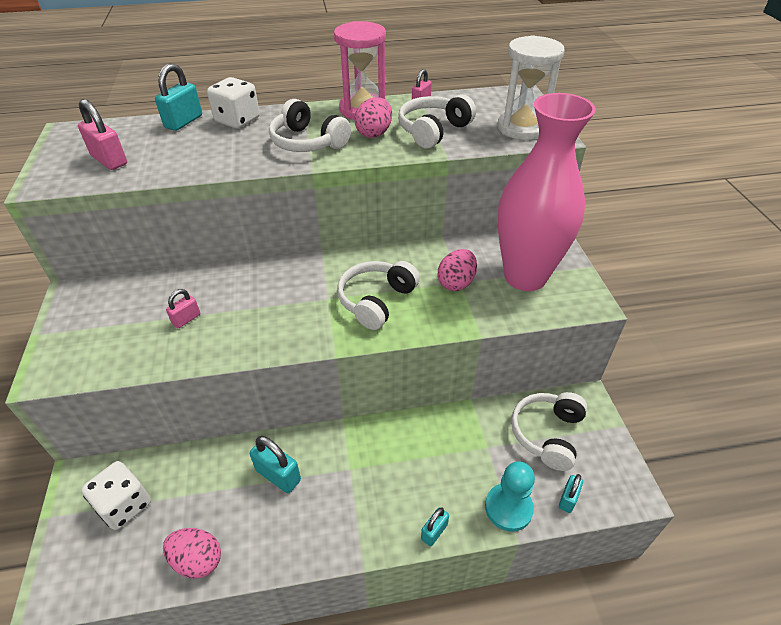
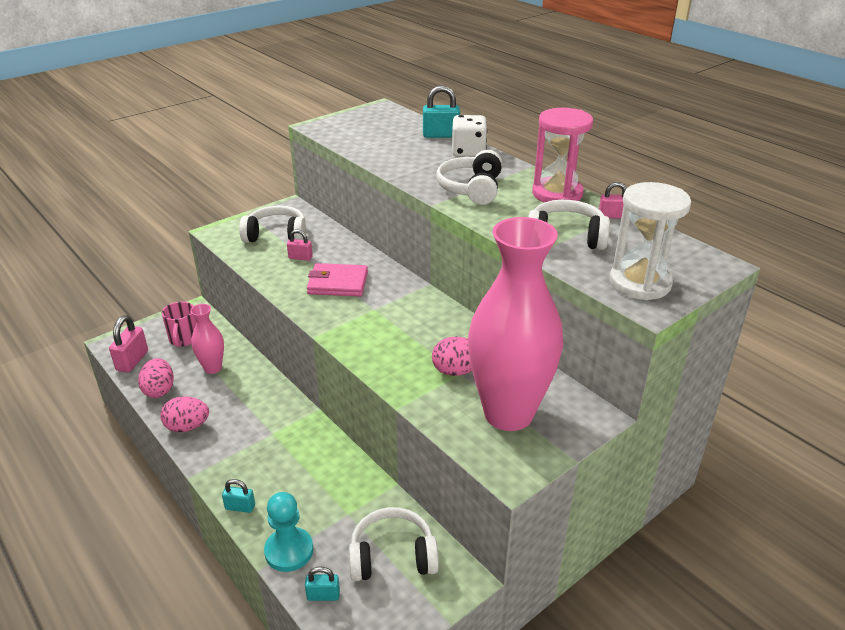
camera: 60 degrees right, 10 degrees down
pink padlock [78,99,127,170] -> pink padlock moved to [109,315,148,372]
white dice [81,461,151,530] -> pink mug [162,302,196,347]
turquoise padlock [250,436,301,493] -> none
white headphones [337,261,420,330] -> white headphones moved to [239,205,306,242]
pink egg [355,97,392,138] -> pink egg moved to [160,396,209,432]
none -> pink vase [190,304,224,374]
none -> pink wallet [307,263,368,297]

